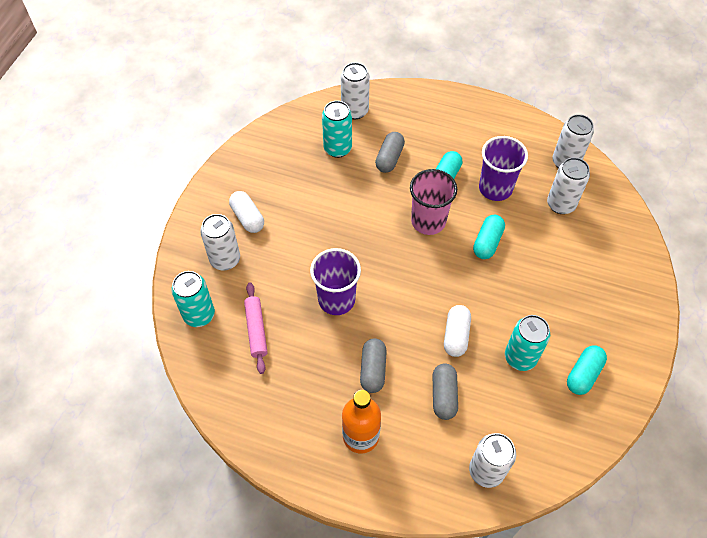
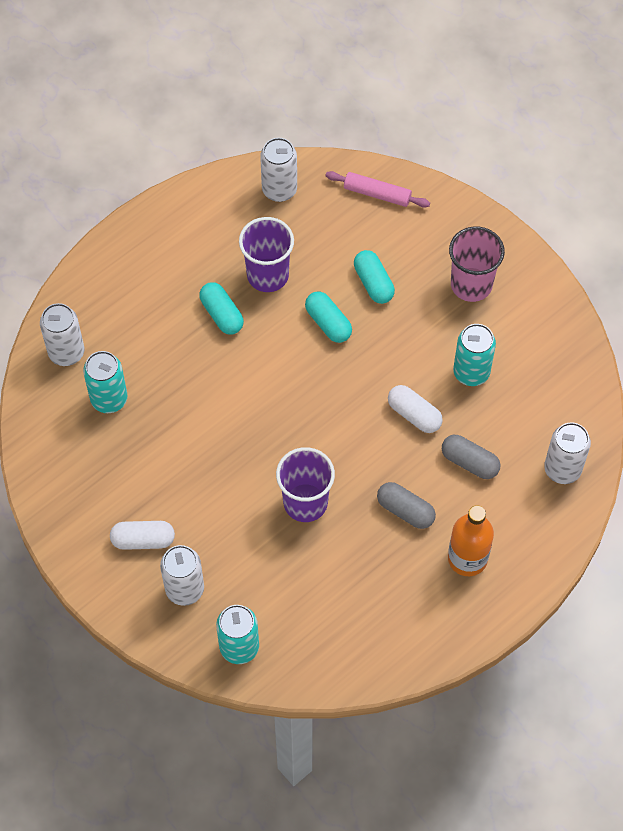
camera: 60 degrees left, 5 degrees up
pink rolling pin [244,282,268,374] -> pink rolling pin moved to [325,171,430,208]
grey capsule [375,132,405,173] -> none
pink cup [410,169,457,235] -> pink cup moved to [449,227,505,302]
white can [547,157,590,214] -> none
turquoise capsule [567,345,607,395] -> turquoise capsule moved to [354,250,395,304]

